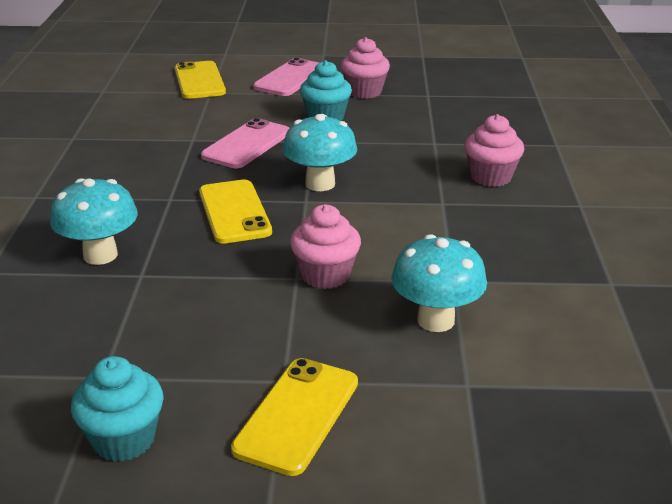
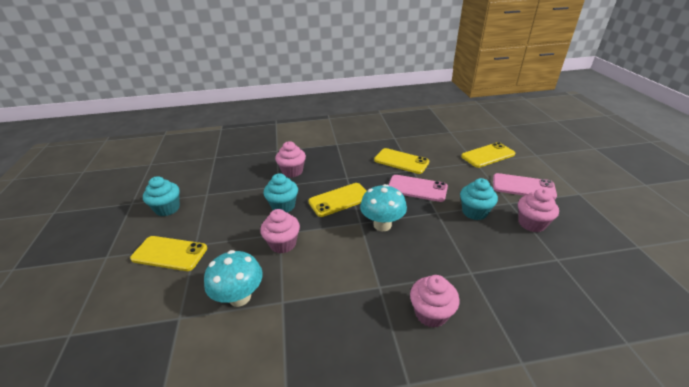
camera: 80 degrees right, 5 degrees up
turquoise mushroom [50,178,138,265] -> pink cupcake [275,141,306,178]
none -> turquoise cupcake [264,173,298,212]
none -> yellow phone [374,148,429,174]

